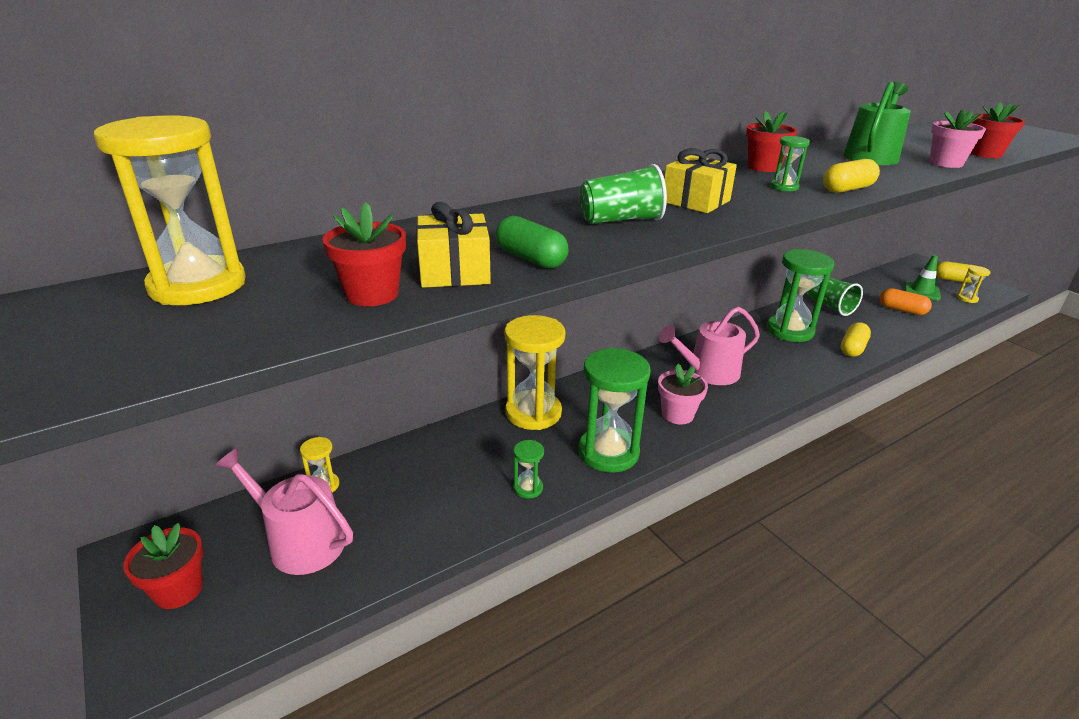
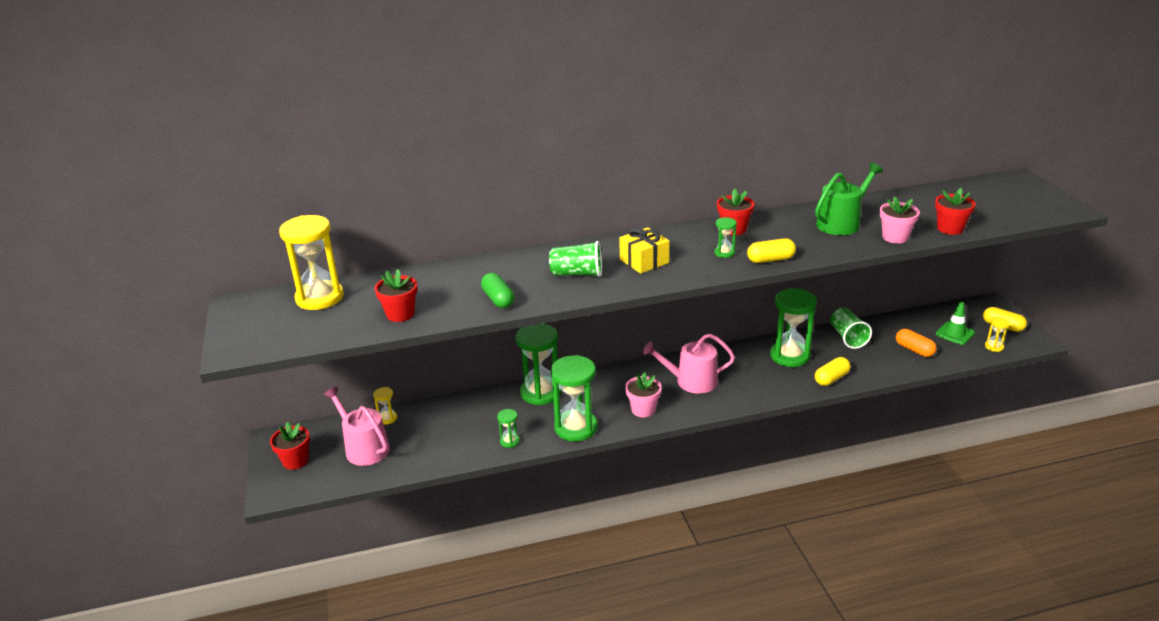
camera: 20 degrees right, 0 degrees up
yellow gift [416,202,491,288] -> none
yellow hourglass [504,315,565,430] -> green hourglass [516,324,561,405]

